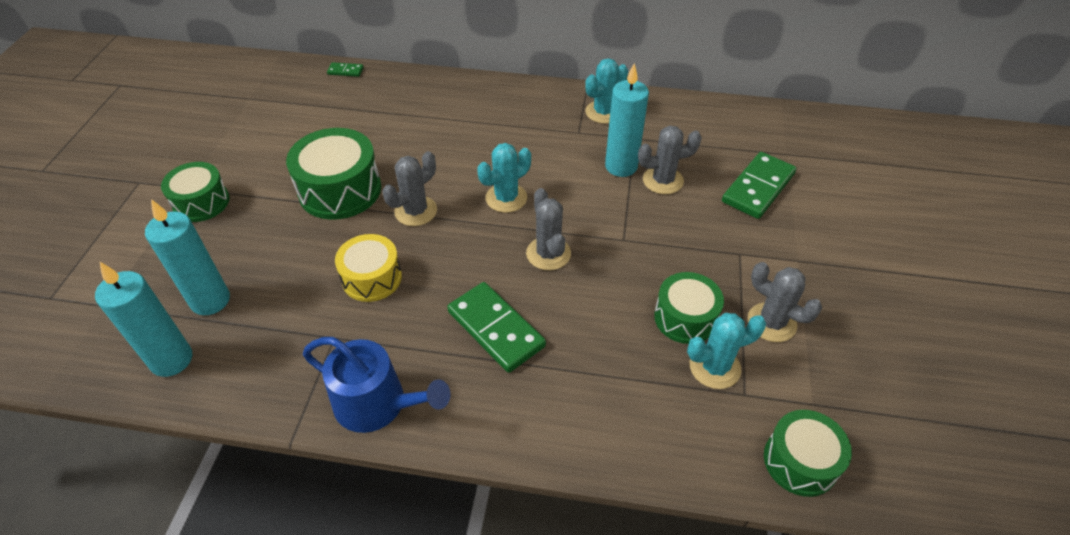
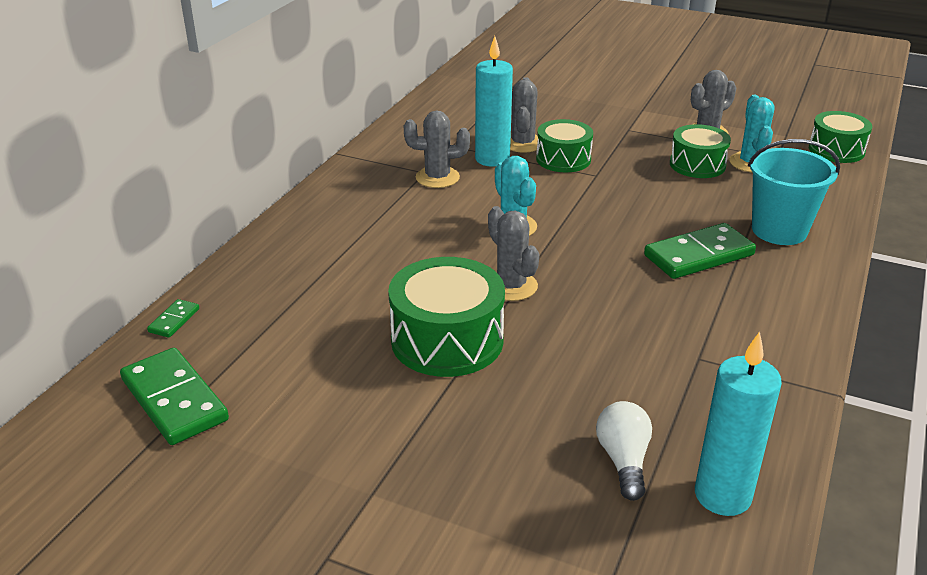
camera: 75 degrees left, 15 degrees down
turquoise candle [145,199,230,315] -> white light bulb [596,401,652,501]
green drum [161,162,230,222] -> green drum moved to [536,119,593,172]
blue watering can [303,337,450,433] -> none
yellow drum [335,234,402,302] -> none
grey cactus [526,188,571,270] -> grey cactus moved to [404,111,470,188]
turquoise cactus [585,58,628,124] -> none
green domino [722,152,796,219] -> green domino moved to [120,348,229,445]
none -> turquoise bucket [748,139,840,245]

